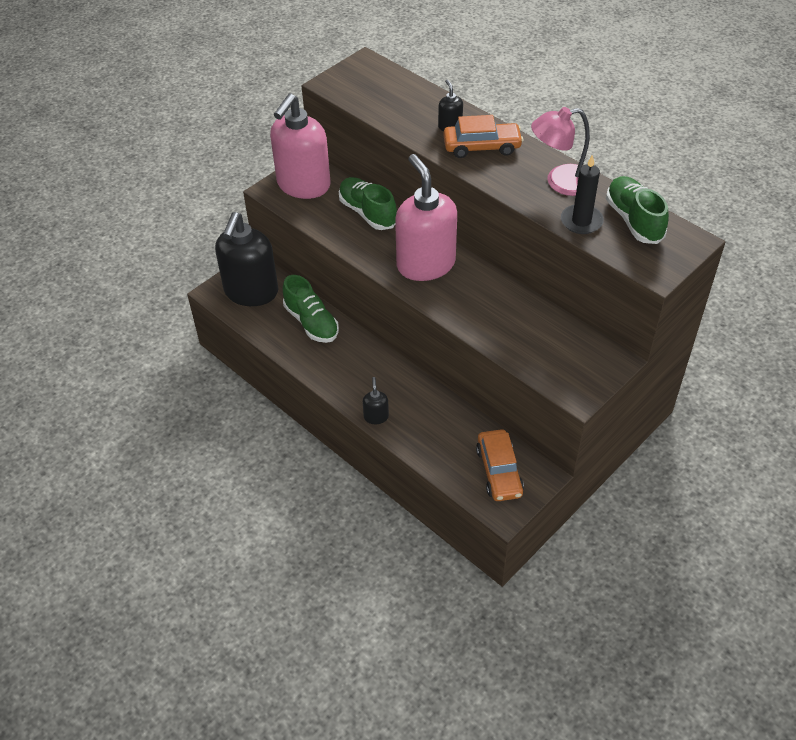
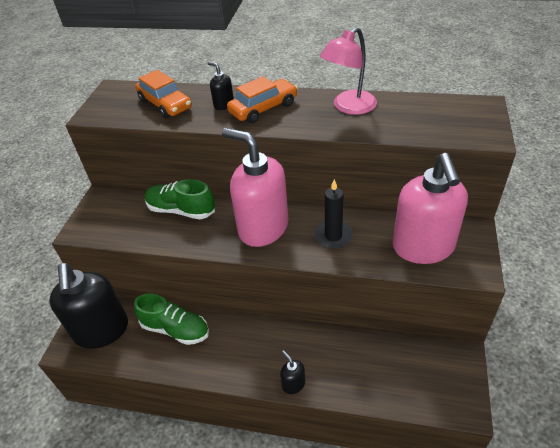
camera: 30 degrees left, 5 degrees down
pink soap dispenser [270,94,331,199] -> pink soap dispenser moved to [392,153,468,264]
orange car [476,429,524,501] -> orange car moved to [135,70,192,118]
black candle [561,154,604,234] -> black candle moved to [314,179,353,249]
green shoe [606,176,669,244] -> none

